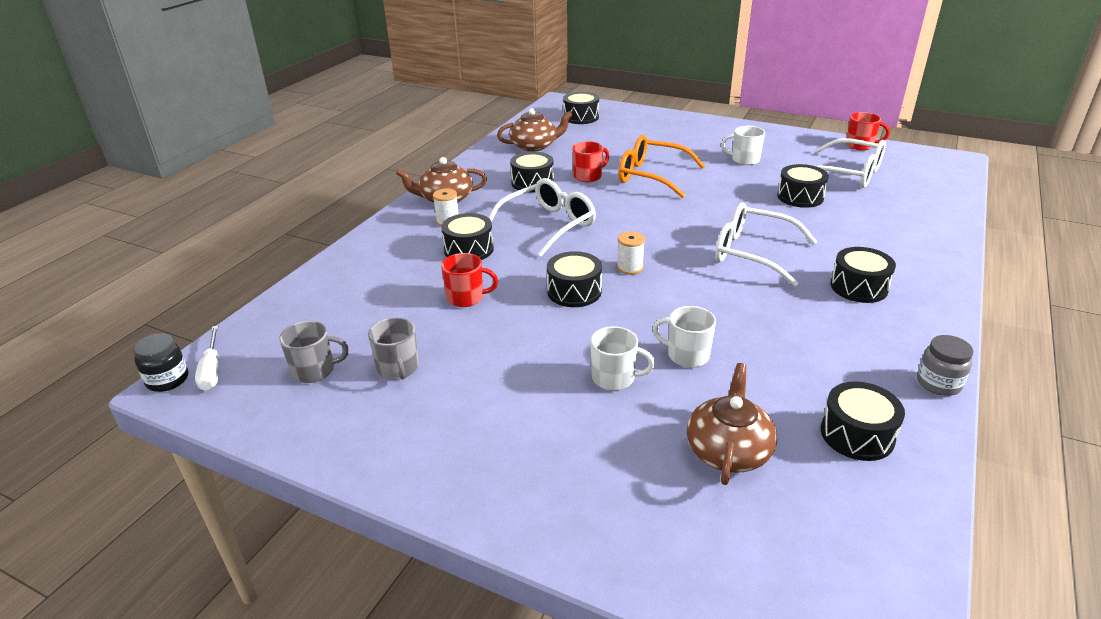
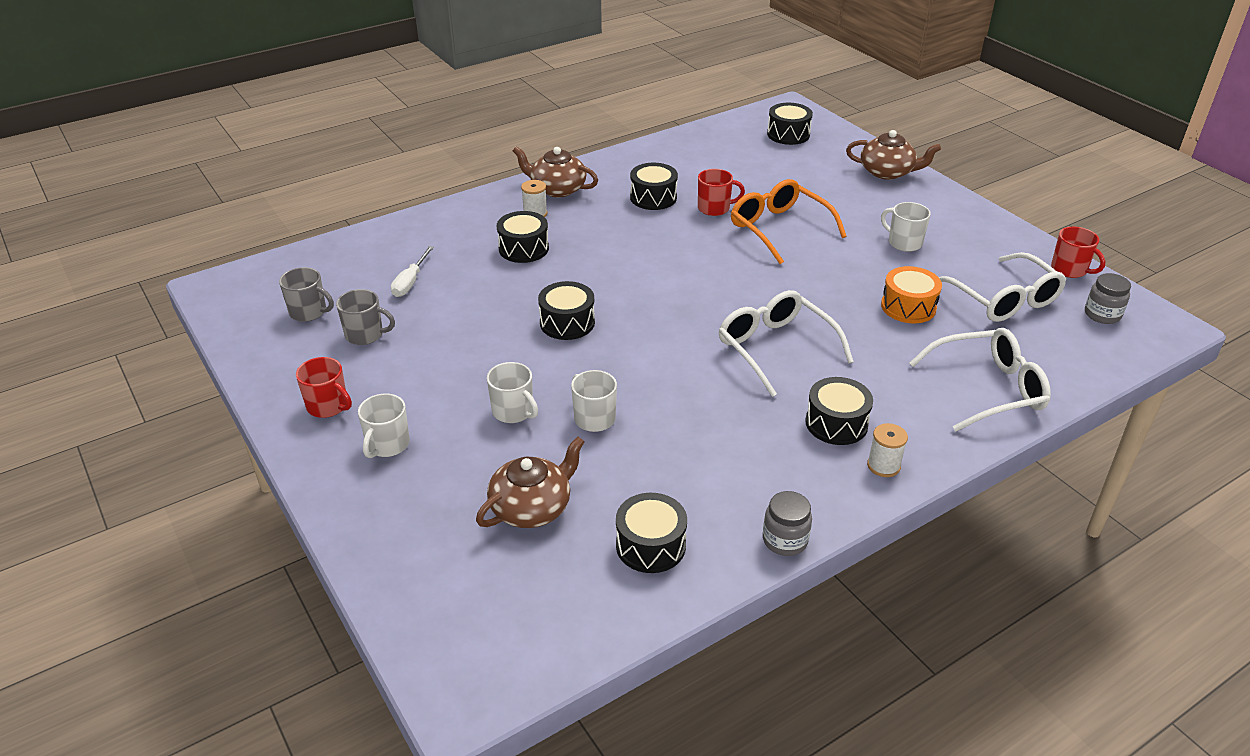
camera: 30 degrees right, 5 degrees up
black jar [133,333,188,392] -> none
white screwdriver [195,326,219,391] -> white screwdriver moved to [391,246,434,297]
grey mug [368,318,419,380] -> grey mug turned 90 degrees counterclockwise [336,289,395,345]
red mug [441,253,498,307] -> red mug moved to [296,357,352,418]
white glasses [488,178,596,257] -> white glasses moved to [909,328,1051,431]
brown teapot [497,108,572,152] -> brown teapot moved to [846,130,941,180]
white spool [617,231,645,275] -> white spool moved to [867,423,908,477]
black drum [777,164,829,208] -> orange drum [881,266,942,323]
none -> white mug [358,394,410,458]
none -> grey jar [1085,273,1131,324]

